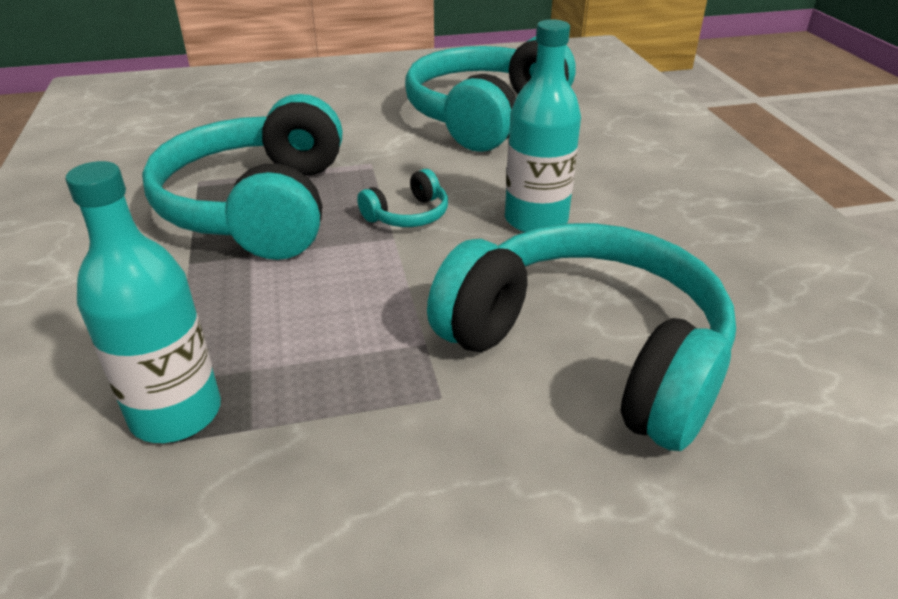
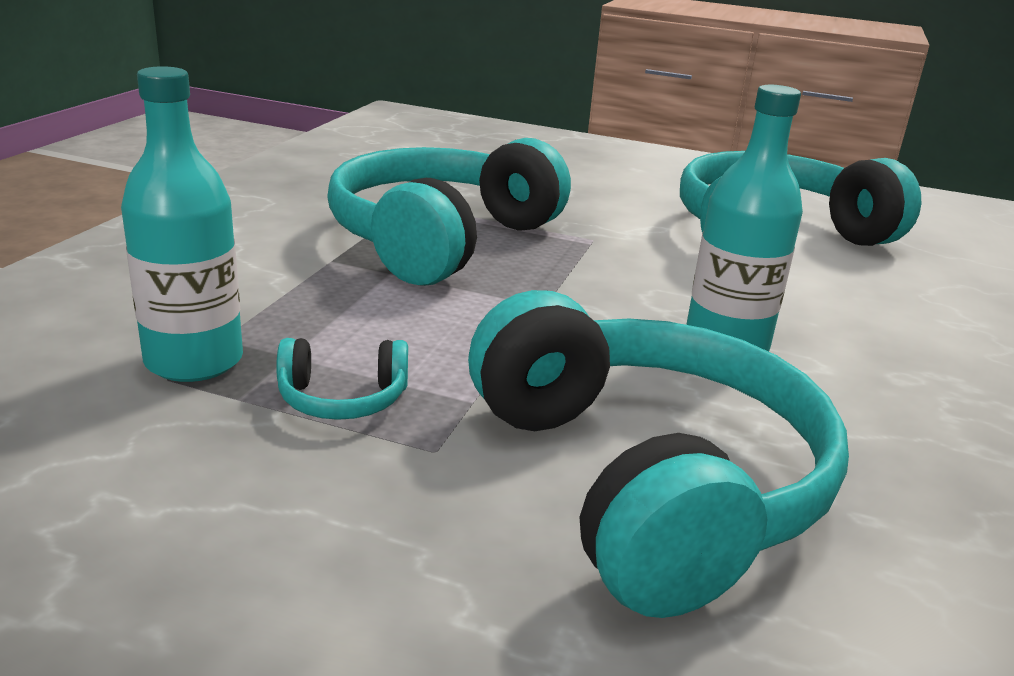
camera: 30 degrees right, 10 degrees down
turquoise headphones [357,169,448,227] -> turquoise headphones moved to [276,338,408,420]

